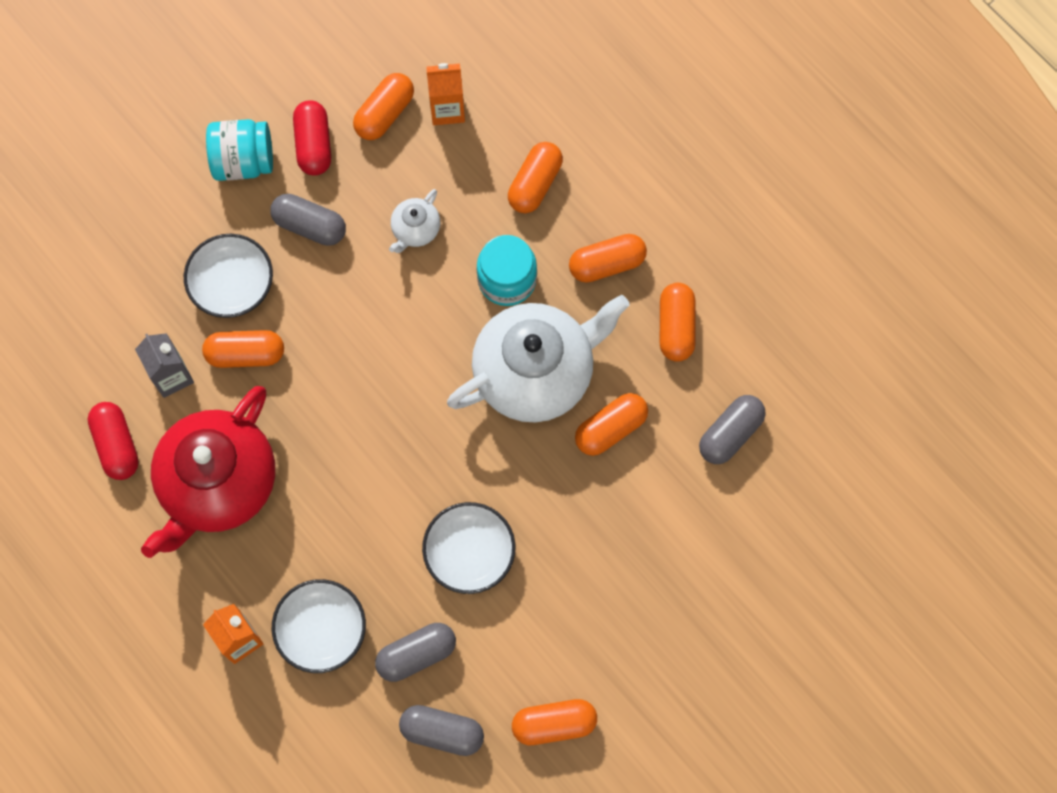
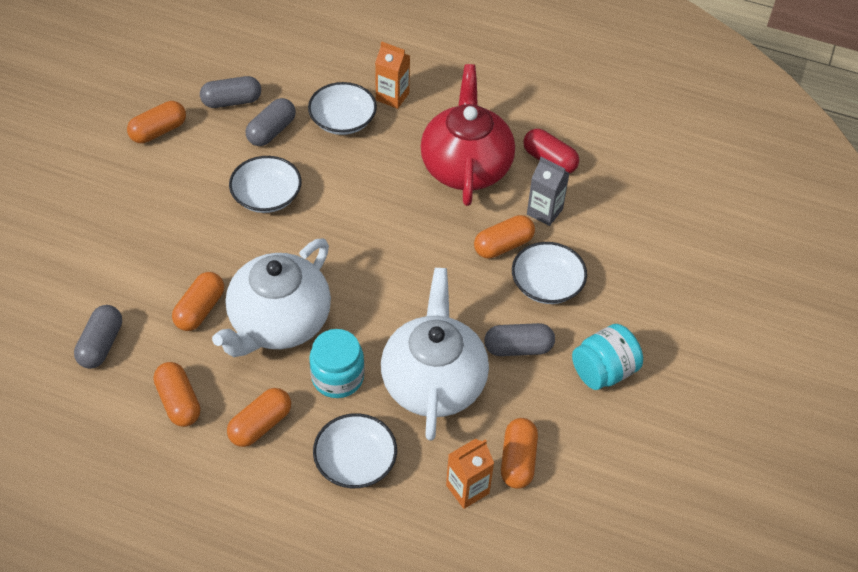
camera: 150 degrees right, 20 degrees down
red capsule [293,100,331,176] -> none
white teapot [389,189,440,253] -> white teapot [381,268,489,441], size x2.35
orange capsule [508,142,563,213] -> white bowl [313,413,397,488]

